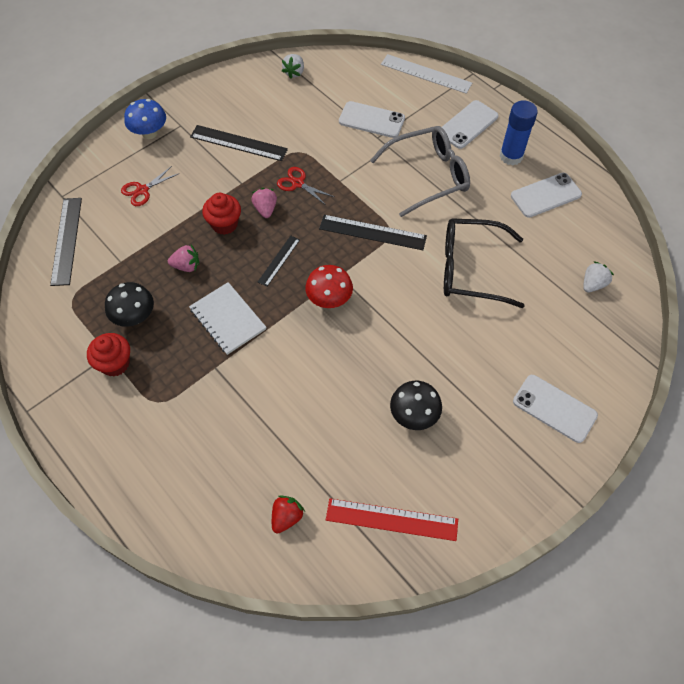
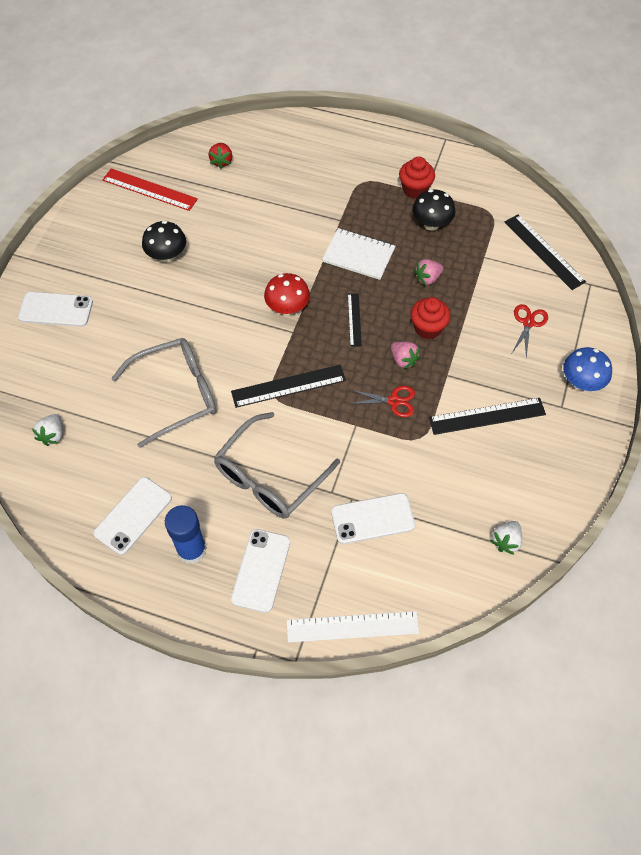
camera: 150 degrees right, 0 degrees up
white strawberry [282,54,304,79] -> white strawberry turned 135 degrees counterclockwise [490,521,522,555]
red ruler [326,498,458,541] -> red ruler turned 45 degrees clockwise [102,168,198,211]
black glasses [444,218,525,308] -> grey glasses [111,338,216,448]

